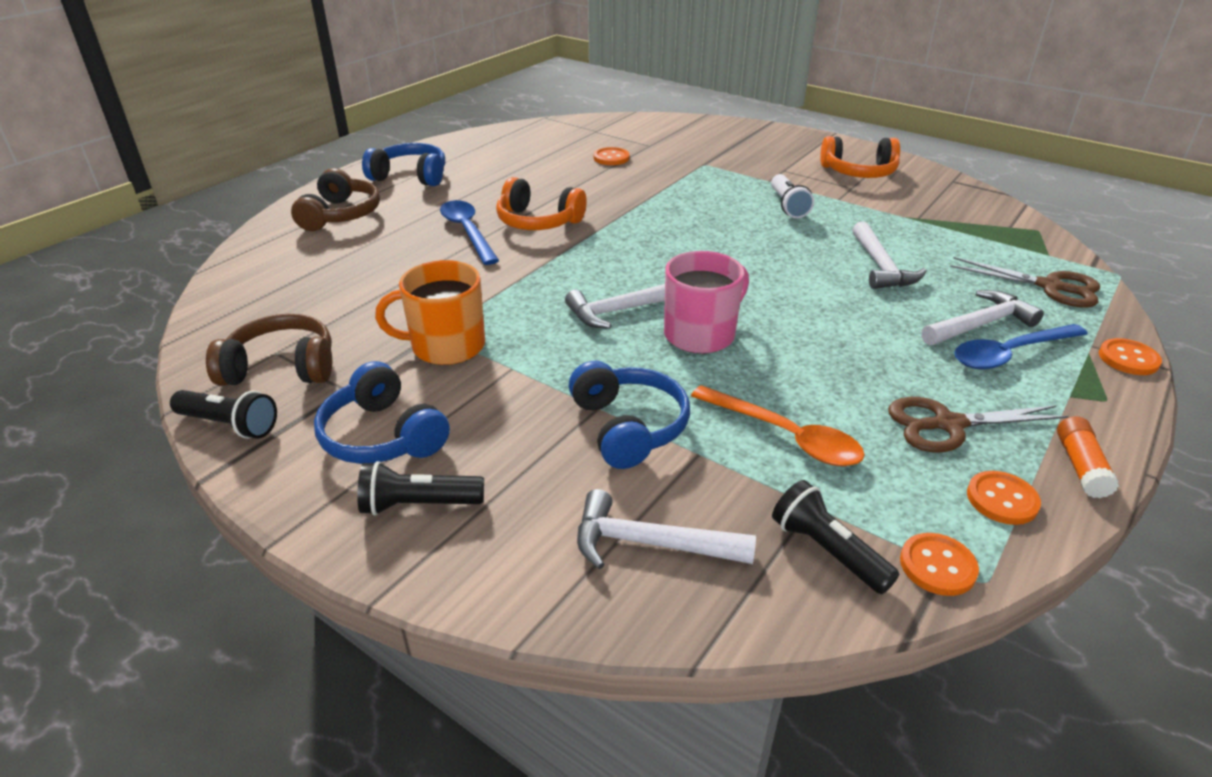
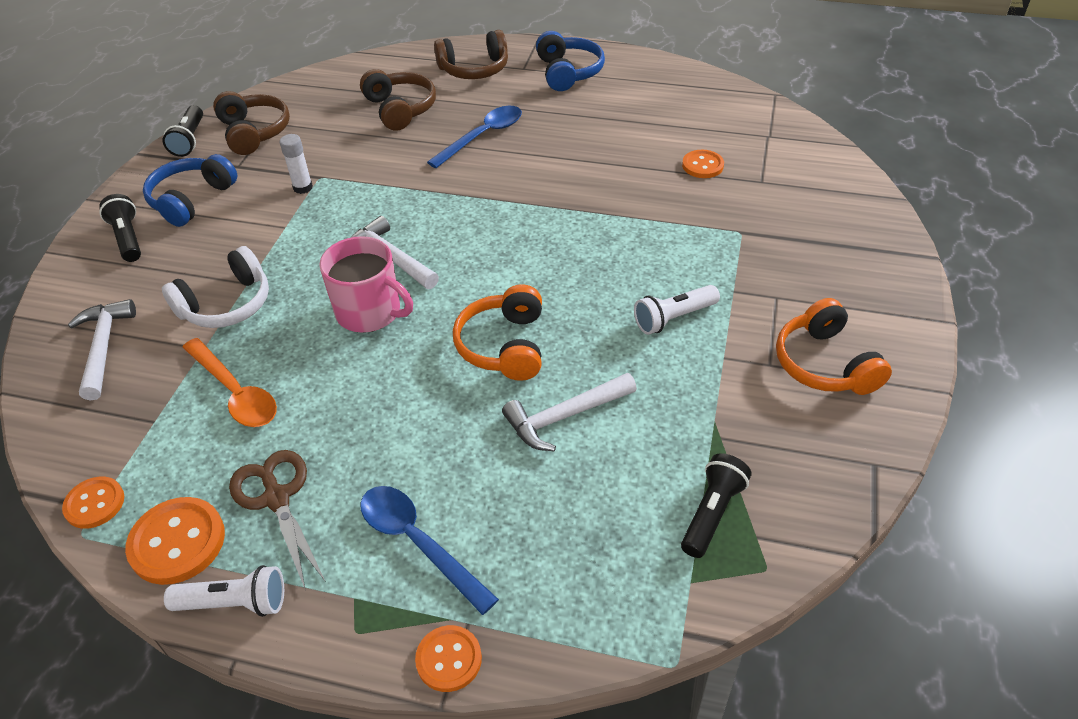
camera: 70 degrees right, 10 degrees up
orange mug [375,260,485,365] -> white glue stick [280,134,313,194]
orange headphones [496,177,587,230] -> orange headphones moved to [453,284,542,381]
blue headphones [569,361,690,469] -> white headphones [162,246,269,328]
orange spoon [691,385,865,466] -> orange spoon turned 60 degrees counterclockwise [182,338,277,427]
black flashlight [772,480,899,594] -> black flashlight moved to [681,453,752,558]
white hammer [921,290,1044,345] -> none
brown scissors [950,257,1100,308] -> none
orange button [967,471,1041,525] -> orange button [125,497,225,585], size x1.57
orange glue stick [1057,416,1119,498] -> white flashlight [164,565,284,617]
none -> brown headphones [360,69,436,131]

